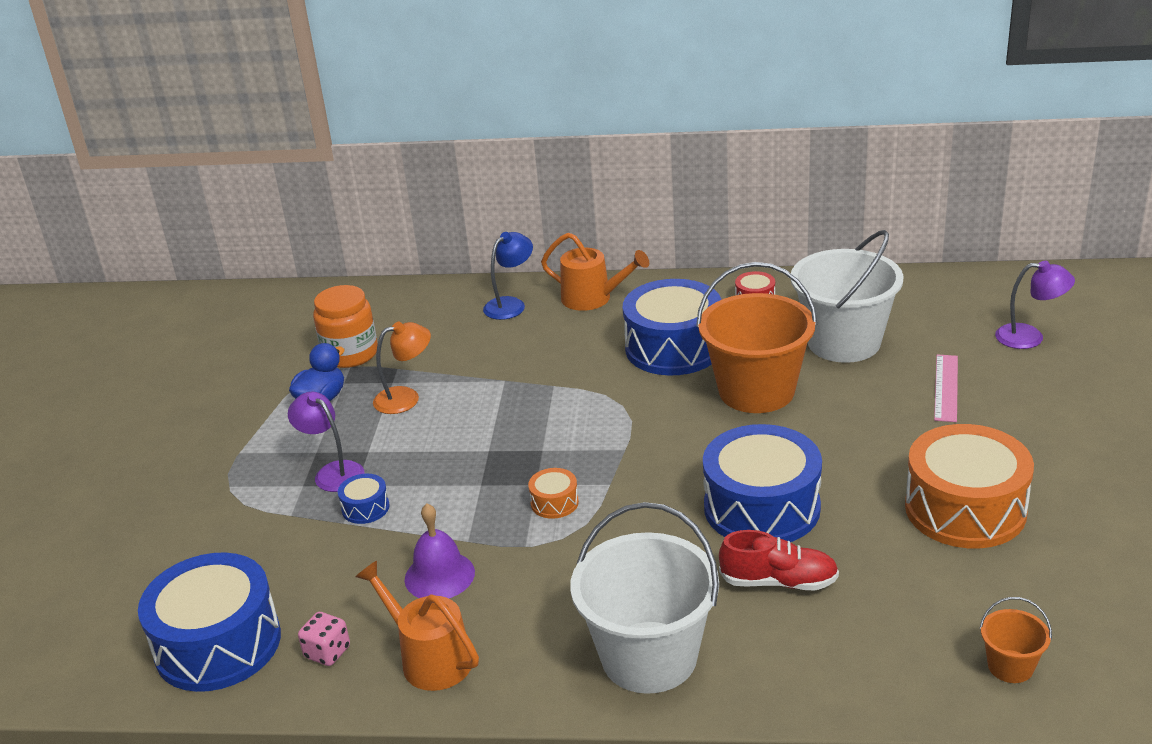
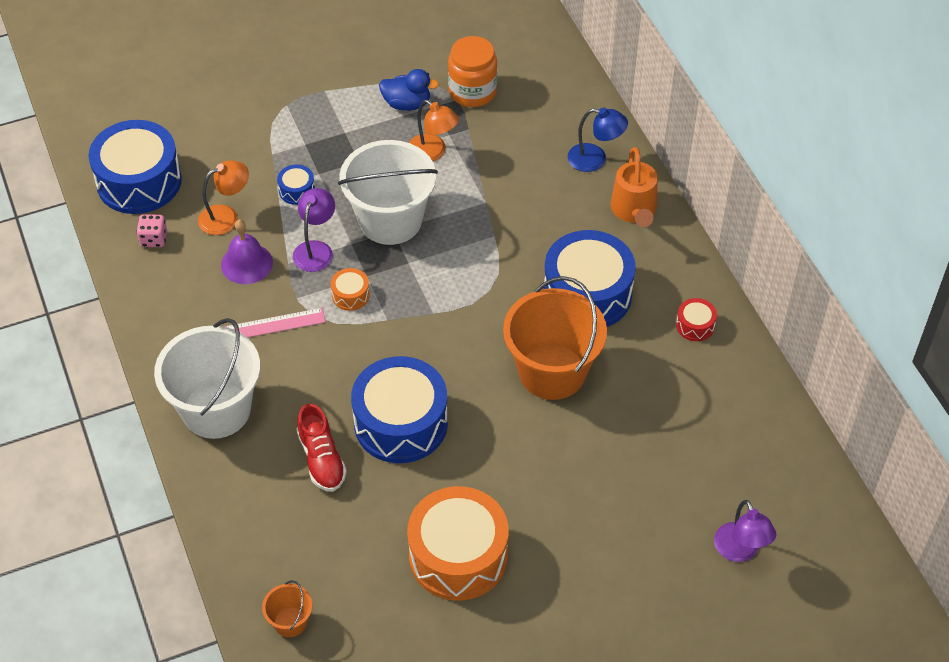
camera: 60 degrees right, 20 degrees up
purple lamp [288,392,364,492] -> purple lamp moved to [293,188,335,272]
orange watering can [356,561,479,691] -> none
white bucket [791,230,904,363] -> white bucket moved to [338,140,438,245]
pink ruler [934,354,958,422] -> pink ruler moved to [225,308,326,337]
none -> orange lamp [198,160,249,235]

